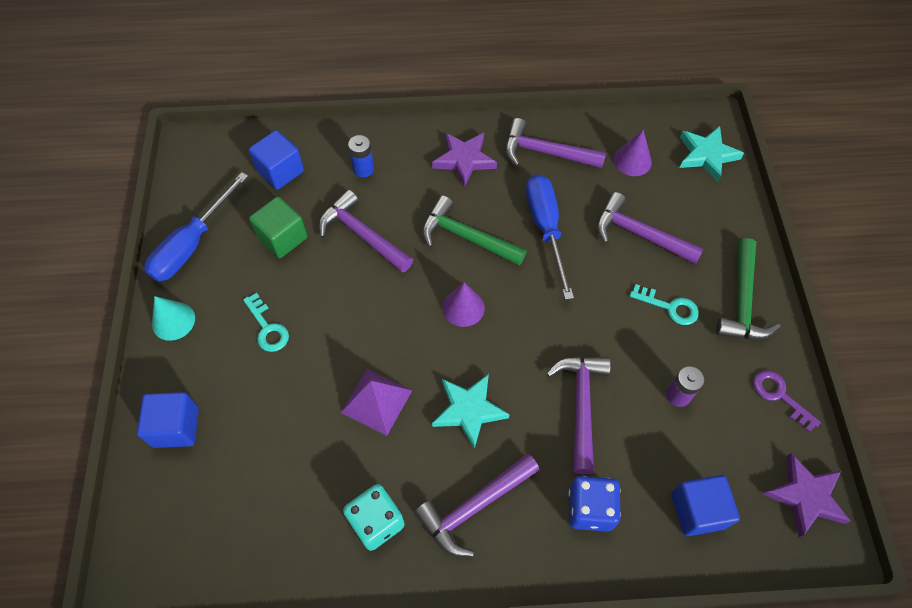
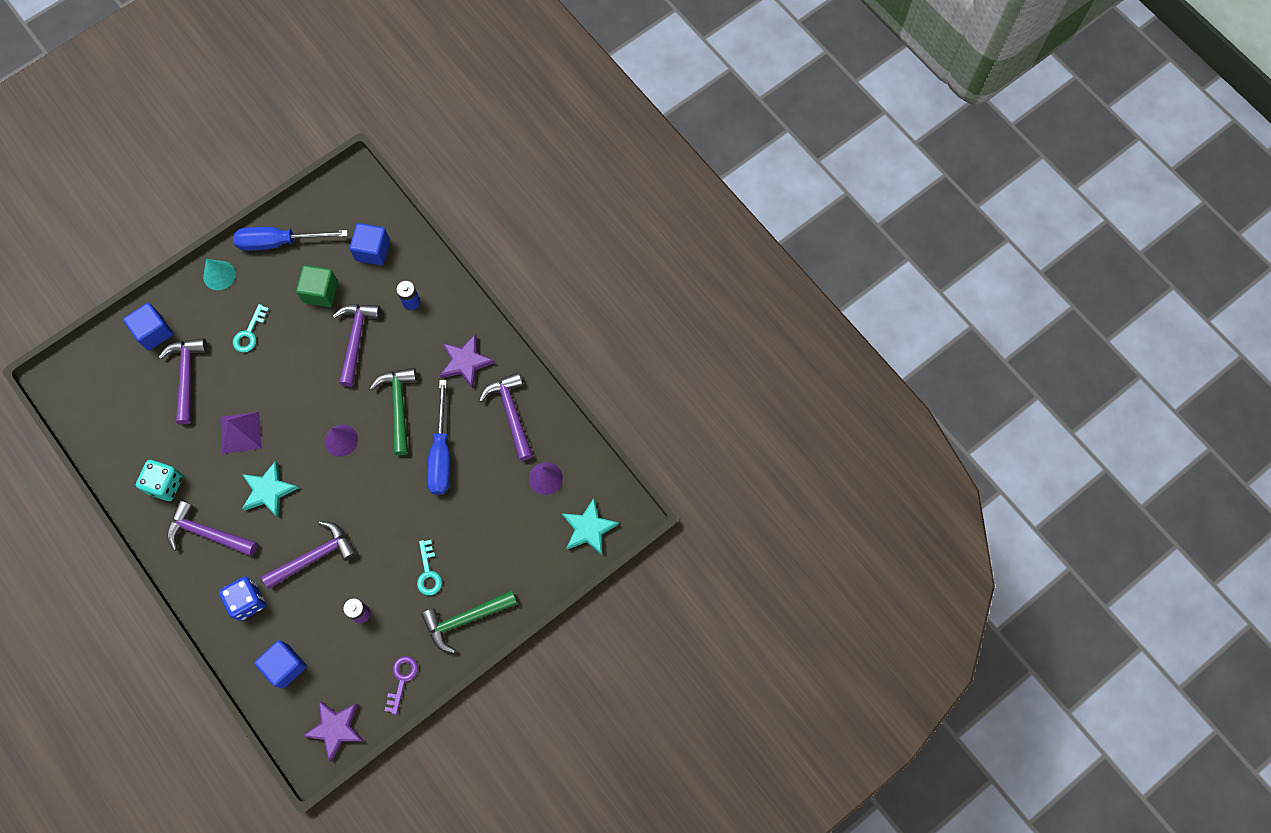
camera: 55 degrees right, 10 degrees up
blue screwdriver [526,174,574,300] -> blue screwdriver turned 135 degrees clockwise [427,380,450,495]
purple hammer [597,192,704,264] -> purple hammer moved to [159,338,207,424]

